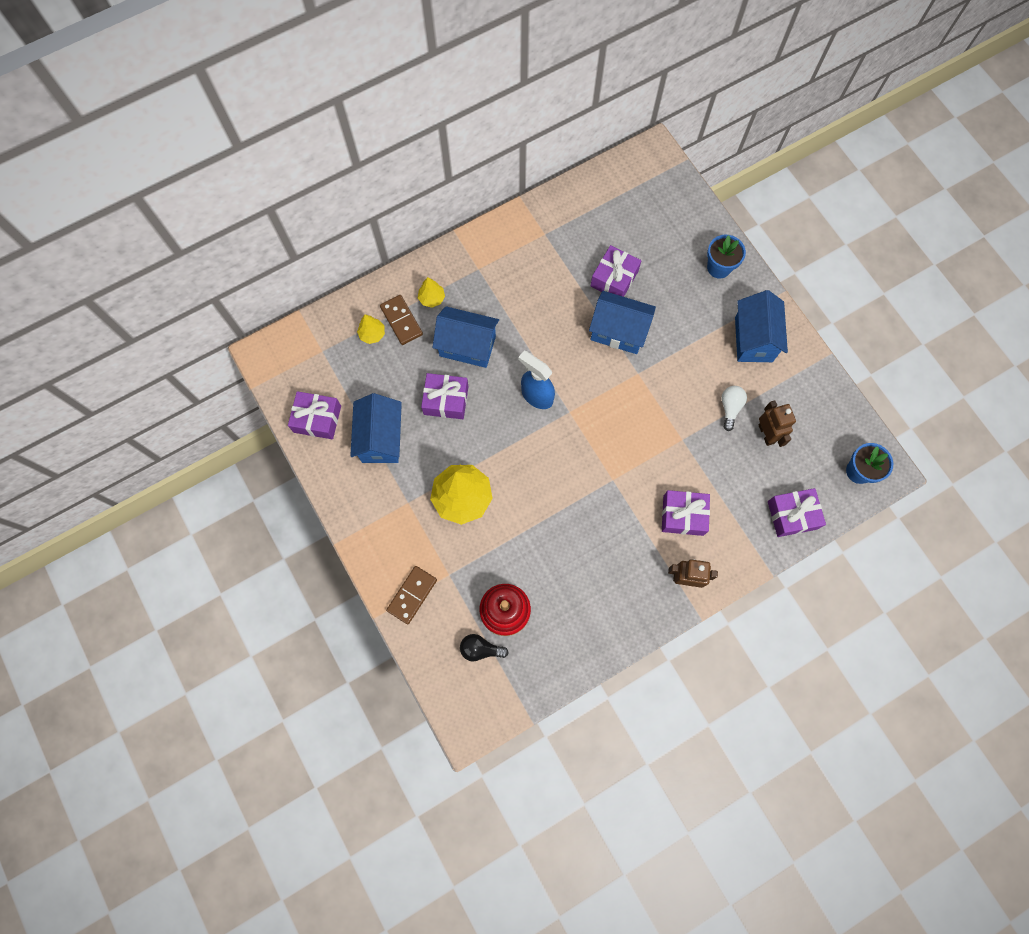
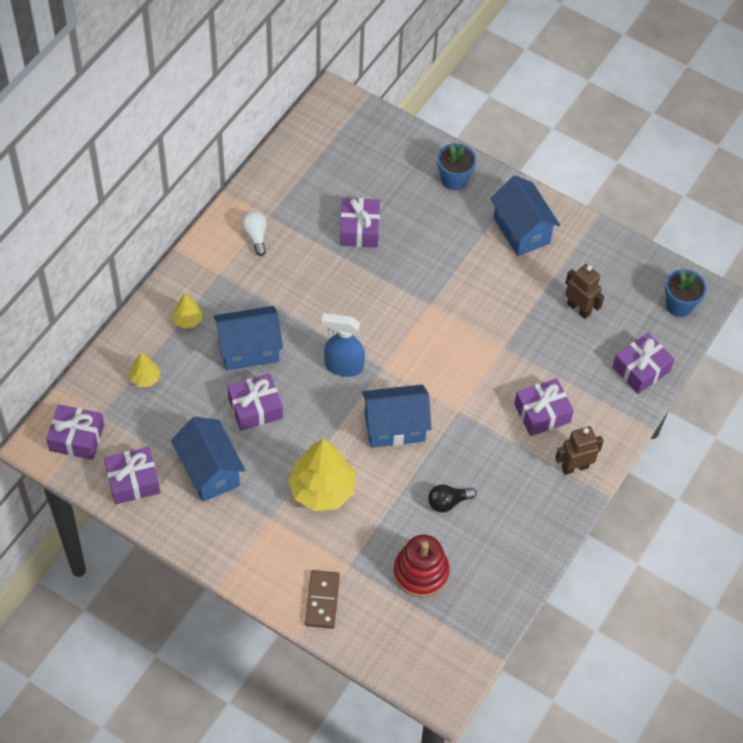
camera: 30 degrees left, 15 degrees down
brown domino [380,295,423,345] -> none
black light bulb [460,634,508,662] -> black light bulb moved to [428,484,476,513]
blue house [589,291,656,354] -> blue house moved to [362,384,431,448]
white light bulb [721,386,747,431] -> white light bulb moved to [241,211,267,256]
none -> purple gift [46,404,104,460]

